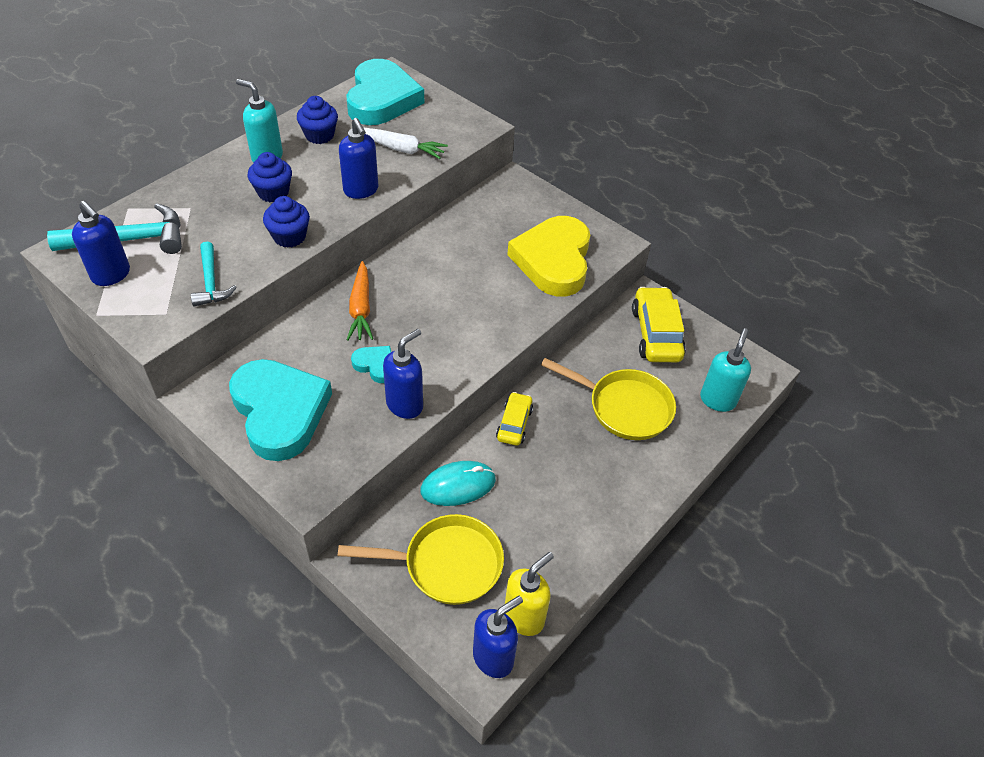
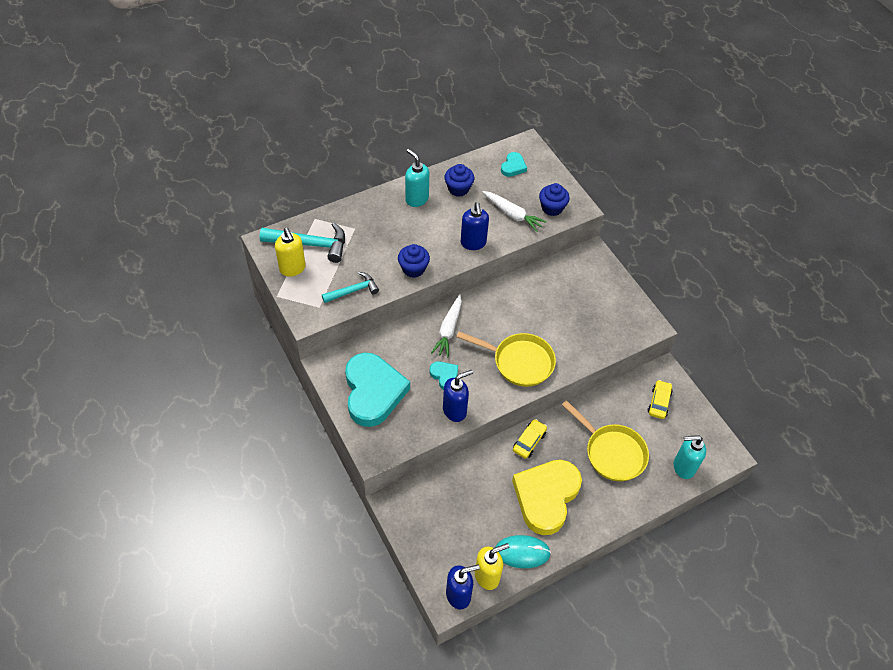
camera: 20 degrees right, 5 degrees up
blue soap dispenser [72,201,130,286] -> yellow soap dispenser [275,228,306,277]
turquoise hammer [191,241,237,307] -> turquoise hammer turned 120 degrees counterclockwise [322,272,379,303]
blue cupcake [248,152,292,202] -> blue cupcake moved to [539,183,570,216]
yellow pan [338,514,504,605] -> yellow pan moved to [456,331,556,387]
turquoise heart [346,59,424,125] -> turquoise heart [501,152,527,177], size x0.44
orange carrot [347,261,373,341] -> white carrot [431,294,462,357]
turquoise mouse [420,461,496,506] -> turquoise mouse moved to [495,535,551,568]
yellow heart [507,216,591,296] -> yellow heart moved to [512,460,582,535]
yellow car [632,287,686,362] -> yellow car [648,380,673,419], size x0.59
turquoise soap dispenser [700,328,751,412] -> turquoise soap dispenser turned 135 degrees counterclockwise [674,435,706,479]

